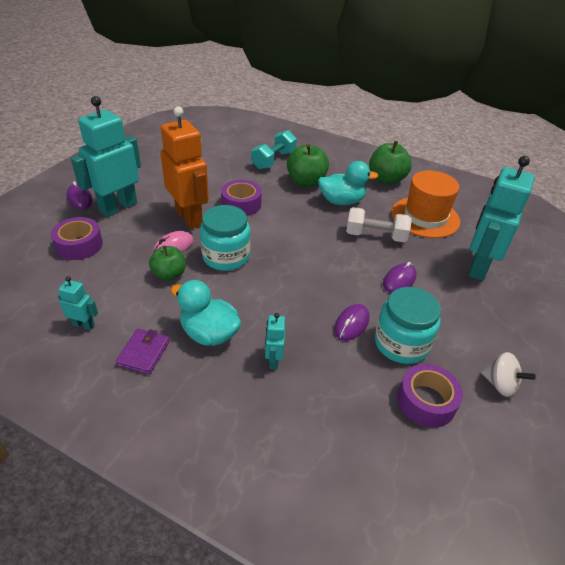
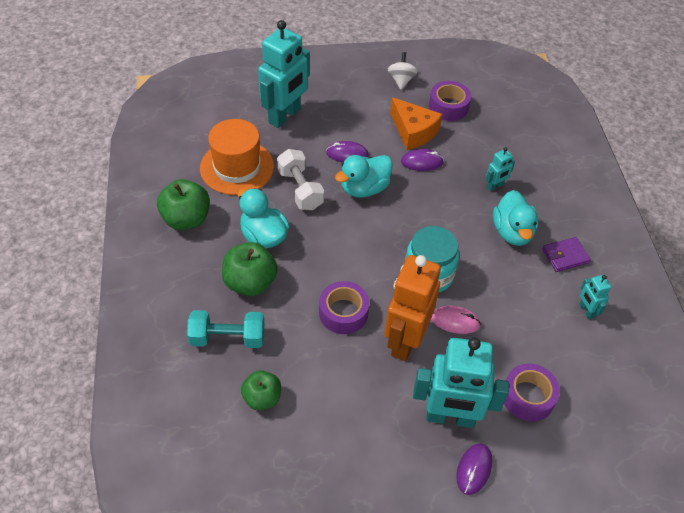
camera: 125 degrees left, 10 degrees up
green apple [149,245,186,281] -> green apple moved to [241,370,281,410]
turquoise jar [375,287,441,364] -> orange cheese [390,97,442,150]
turquoise robot [468,156,534,281] -> turquoise robot turned 45 degrees counterclockwise [258,20,310,128]
none -> turquoise duck [335,155,393,198]

